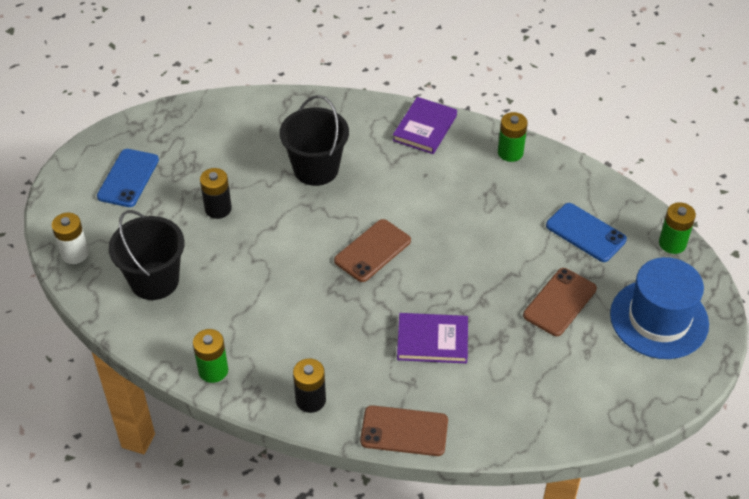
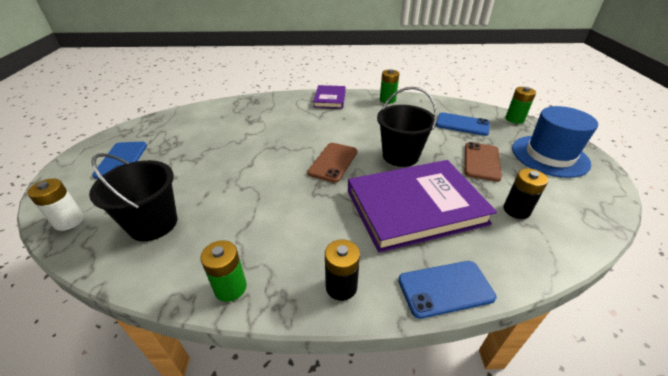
camera: 20 degrees left, 10 degrees down
black battery [200,168,232,219] -> black battery moved to [503,168,548,219]
black bucket [280,95,349,186] -> black bucket moved to [377,87,437,167]
brown phone [360,405,448,456] -> blue phone [398,261,496,319]
purple book [397,313,468,364] -> purple book [348,160,497,253], size x1.95

